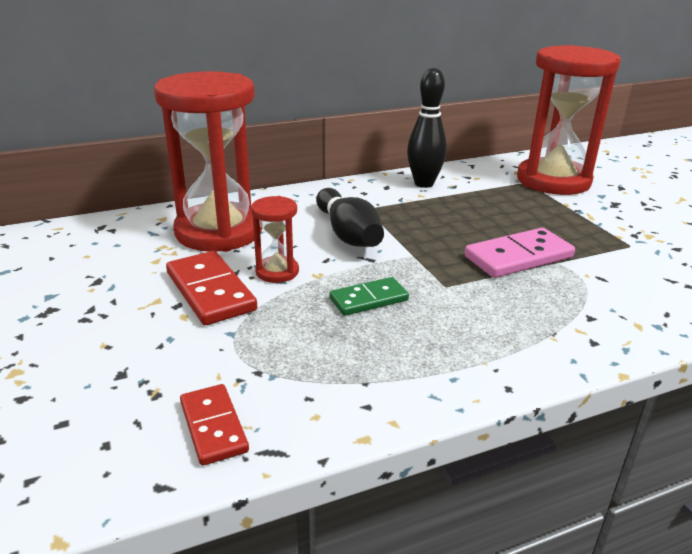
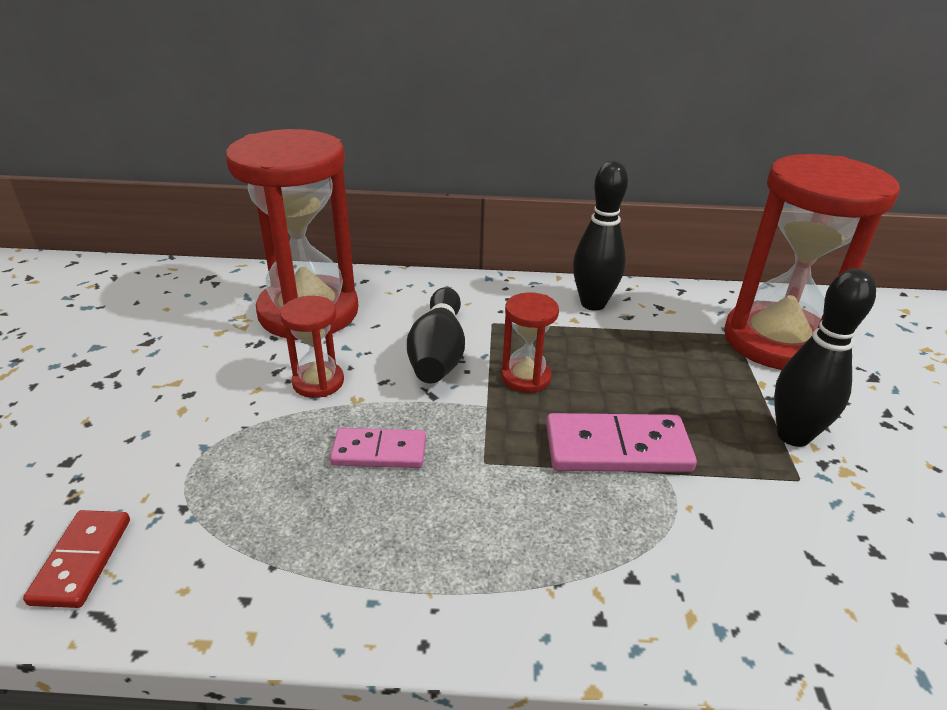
camera: 25 degrees right, 5 degrees up
red domino [166,251,257,325] -> none
green domino [329,277,409,316] -> pink domino [330,428,426,468]
none -> red hourglass [501,292,559,393]
none -> black bowling pin [774,269,876,447]

